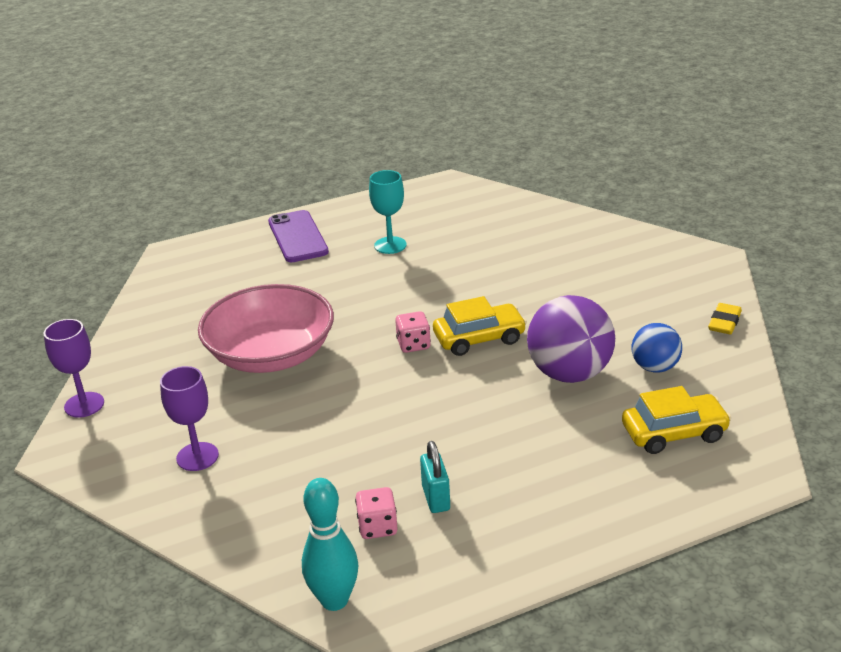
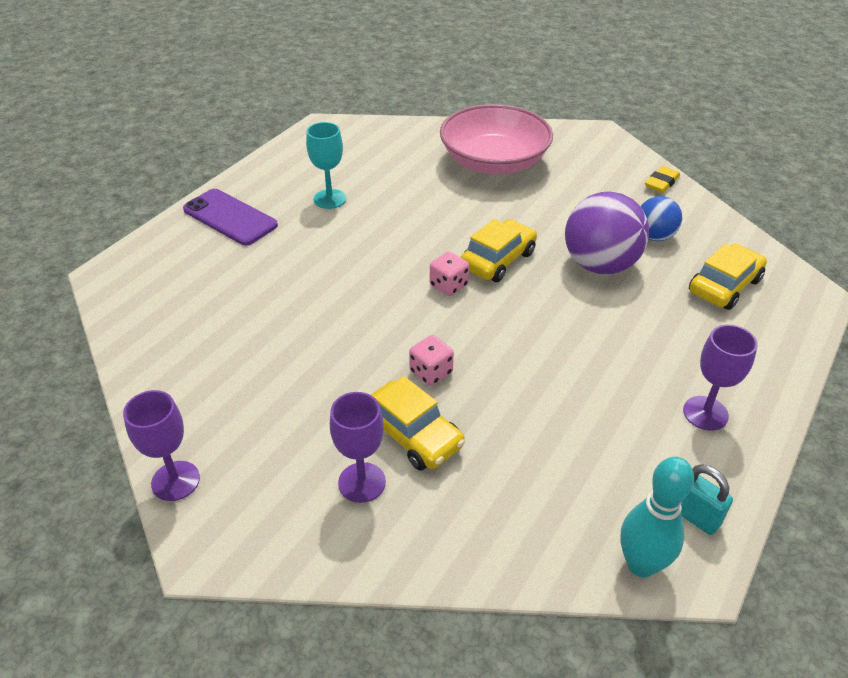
camera: 35 degrees left, 10 degrees up
pink bowl [198,284,334,373] -> pink bowl moved to [440,104,553,175]
pink dice [355,487,398,539] -> pink dice moved to [409,335,454,386]
turquoise padlock [420,441,450,513] -> turquoise padlock moved to [681,464,733,535]
yellow eraser [708,303,742,334] -> yellow eraser turned 45 degrees clockwise [645,166,680,193]
none -> yellow car [371,376,465,471]
none -> purple goblet [683,325,758,431]

